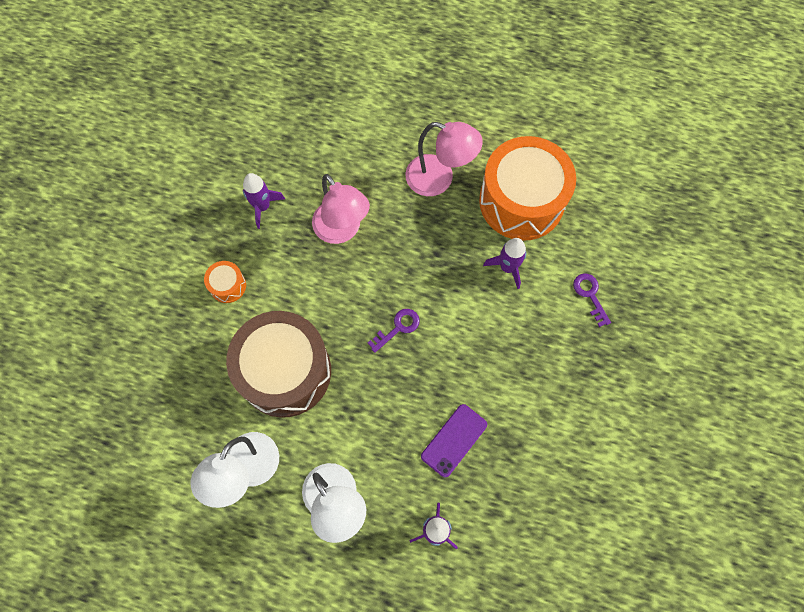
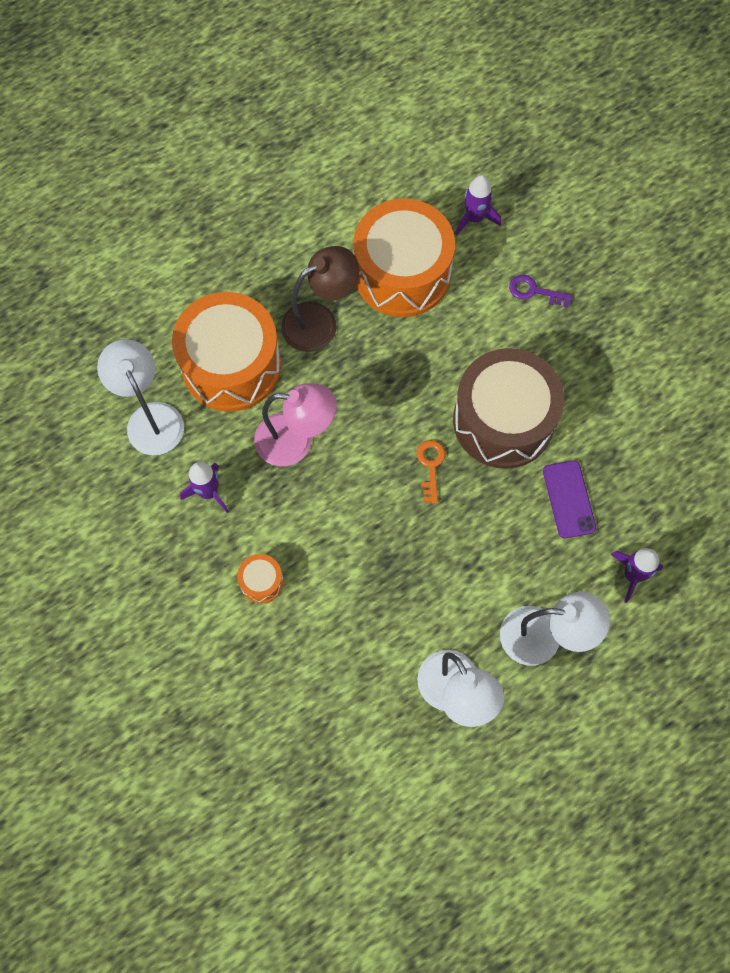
camera: 50 degrees left, 0 degrees up
brown drum [226,311,331,418] -> brown drum moved to [453,348,564,469]
purple key [368,309,420,353] -> orange key [417,440,446,503]
pink lamp [406,122,483,196] -> brown lamp [281,246,359,352]
purple rocket [483,238,526,289] -> purple rocket moved to [455,175,501,235]
none -> white lamp [97,339,184,455]
none -> orange drum [172,292,281,412]

